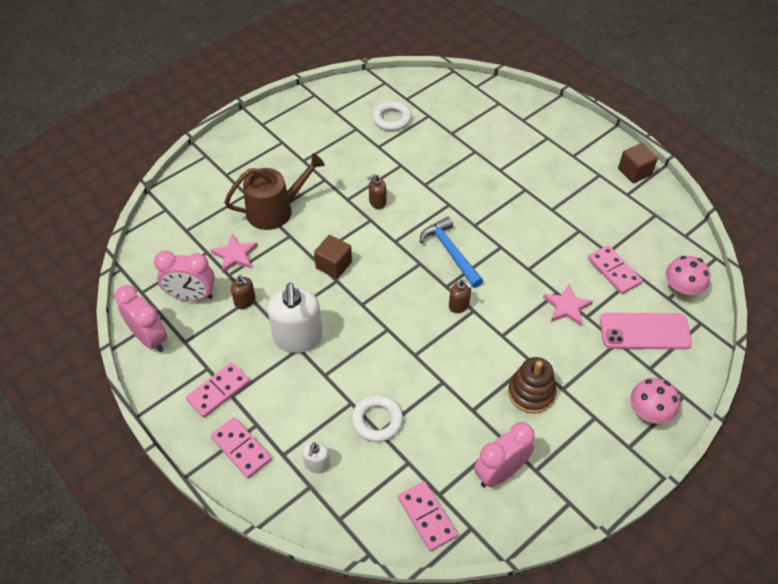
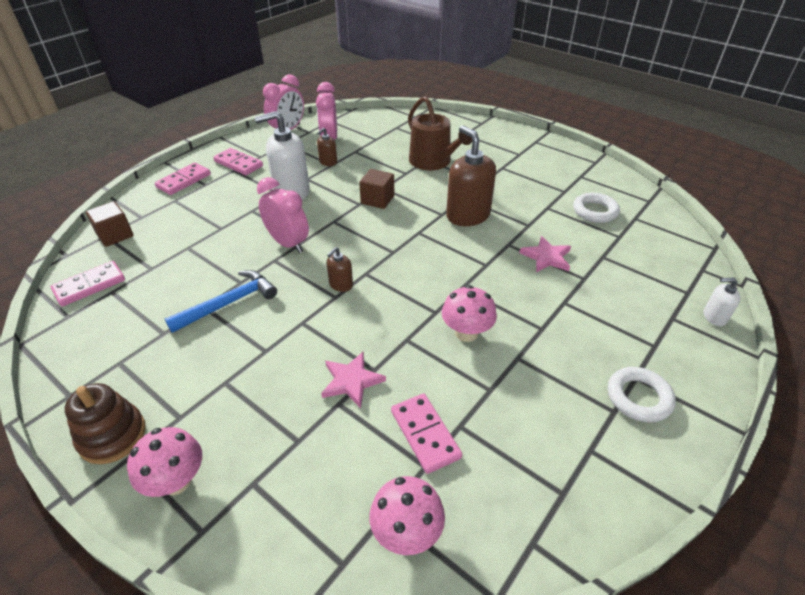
camera: 80 degrees right, 10 degrees down
pink star [211,234,258,273] -> pink star moved to [519,236,571,273]
white soap dispenser [302,442,330,474] -> white soap dispenser moved to [704,277,741,326]
white ring [352,395,403,442] -> white ring moved to [608,367,676,423]
brown soap dispenser [367,174,387,209] -> brown soap dispenser [446,126,496,226], size x2.09
blue hammer [420,217,483,288] -> blue hammer moved to [165,270,277,333]
pink clock [474,422,535,487] -> pink clock moved to [257,177,309,253]
brown stacking toy [508,357,556,413] -> brown stacking toy moved to [65,383,146,464]
pink domino [588,245,643,294] -> pink domino turned 75 degrees counterclockwise [391,394,462,474]
pink phone [600,313,692,349] -> none
brown cube [618,143,658,183] -> brown cube moved to [86,201,134,247]
none -> pink mushroom [442,285,497,342]

